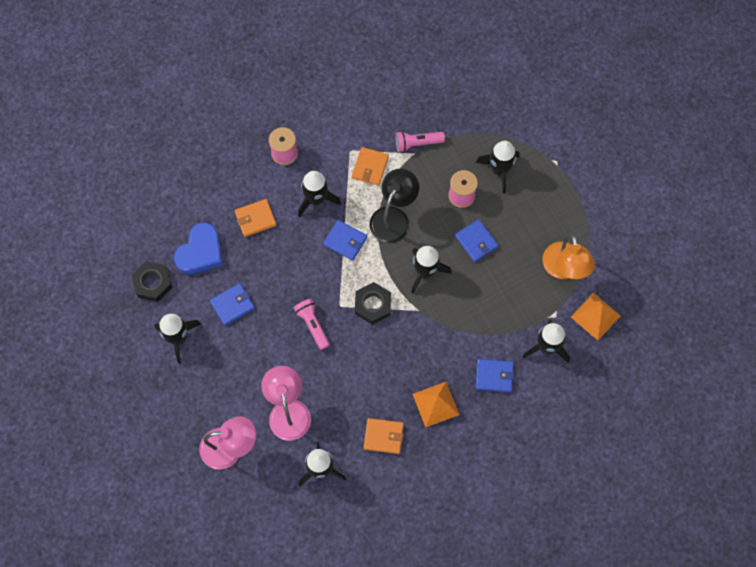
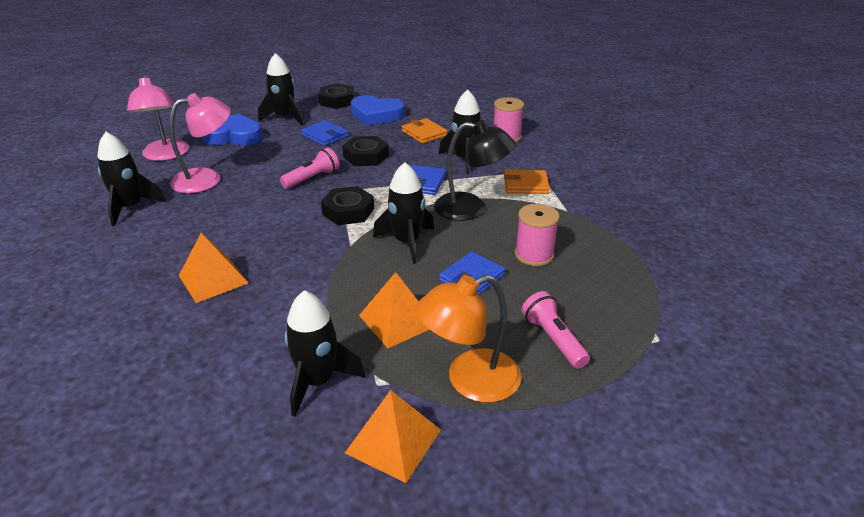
camera: 75 degrees right, 35 degrees down
orange wallet [364,418,404,454] -> none
pink flashlight [395,131,445,152] -> pink flashlight moved to [522,291,590,369]
black rocket [476,141,520,194] -> none
blue wallet [476,359,514,392] -> none
none -> blue heart [202,113,263,146]
none -> black nut [342,136,389,166]
none -> orange pyramid [359,272,430,348]

